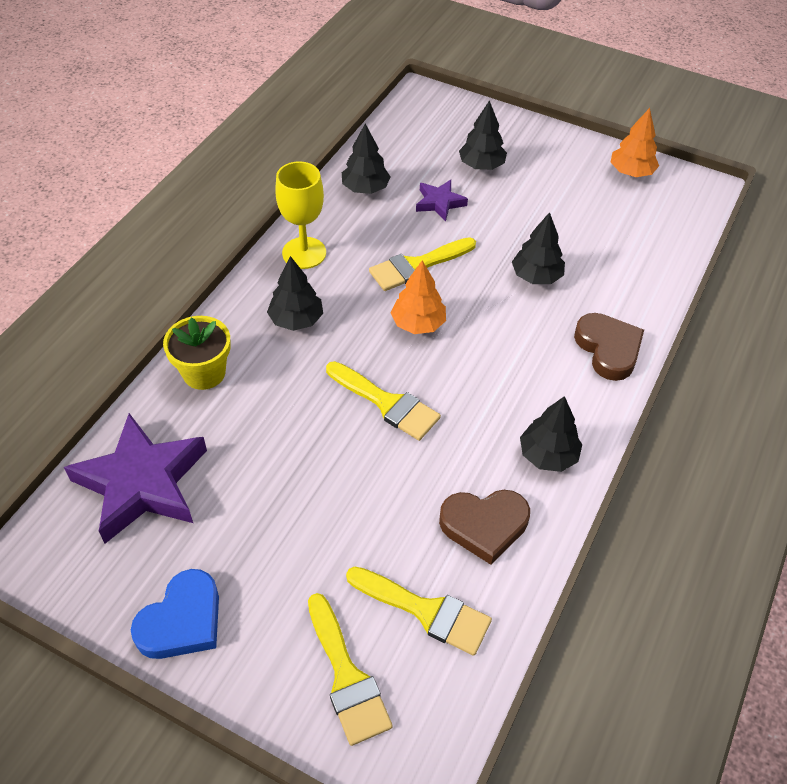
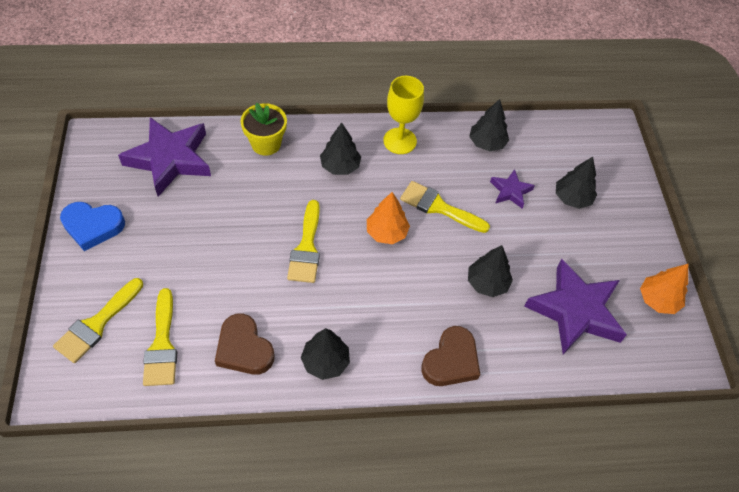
camera: 55 degrees right, 5 degrees up
none -> purple star [524,259,627,355]

